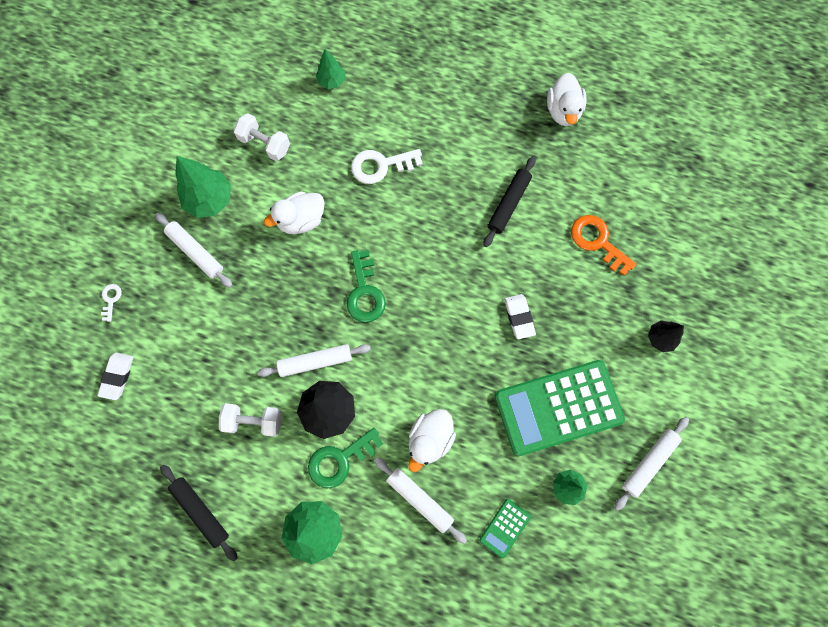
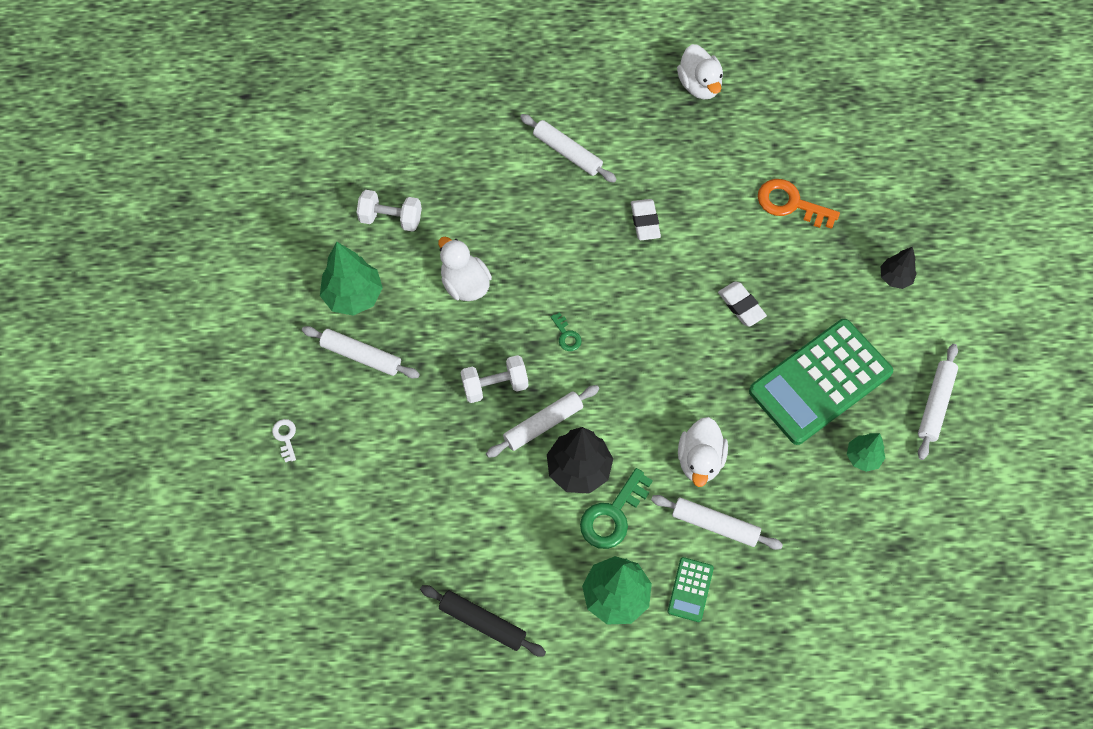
camera: 20 degrees left, 10 degrees down
white eraser [97,353,134,400] -> white eraser moved to [631,199,661,240]
white dumbbell [219,403,282,437] -> white dumbbell moved to [460,355,528,403]
white duck [264,191,325,234] -> white duck turned 105 degrees clockwise [438,237,492,301]
green tree [316,49,345,89] -> none
green key [347,250,386,322] -> green key [550,312,582,351], size x0.51
white key [351,149,423,184] -> none
green calculator [479,499,531,559] -> green calculator moved to [668,557,714,622]
black rolling pin [484,156,536,247] -> none
none -> white rolling pin [520,114,617,182]

